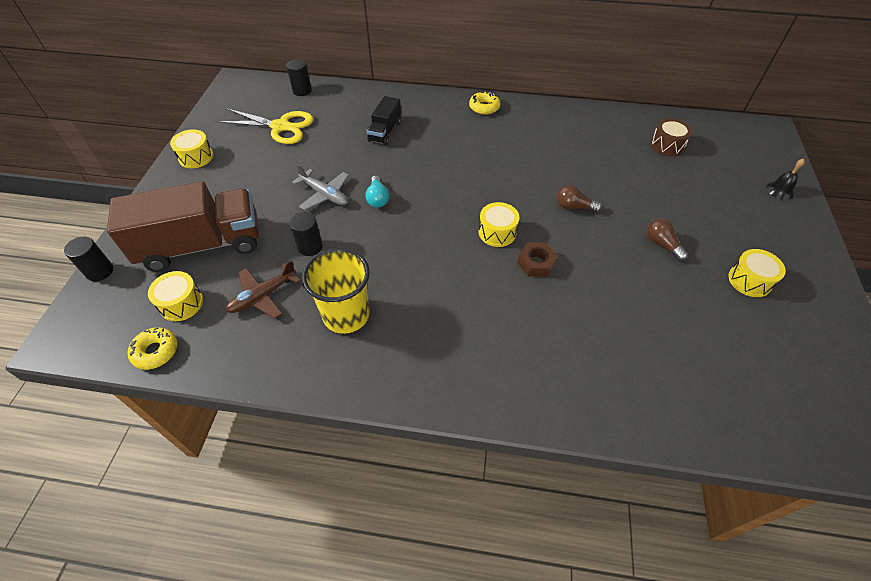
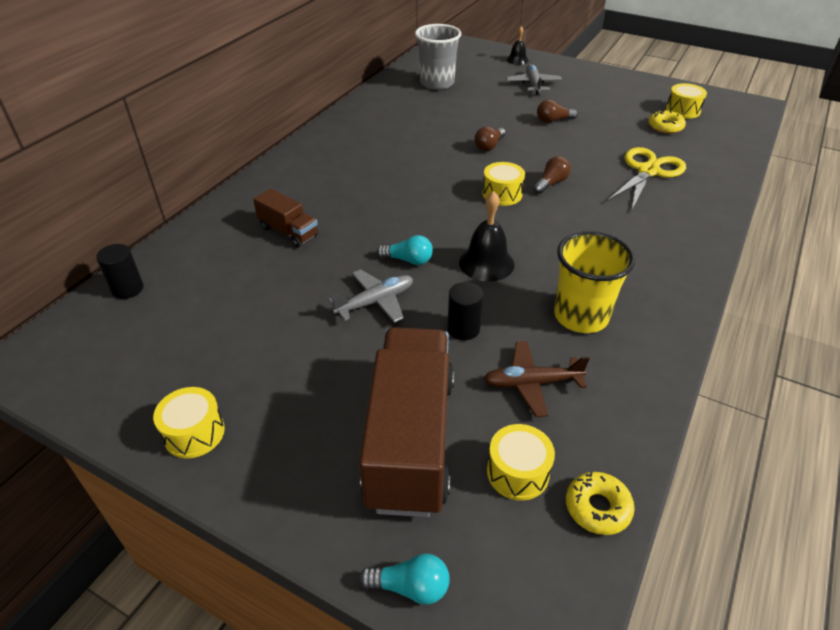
camera: 70 degrees left, 10 degrees down
black cylinder [64,236,113,281] -> turquoise light bulb [359,554,450,605]
yellow scissors [217,108,314,144] -> yellow scissors moved to [606,147,686,209]
brown plane [226,260,300,319] -> brown plane turned 105 degrees clockwise [483,341,590,417]
black truck [366,96,401,145] -> brown truck [253,189,318,247]
yellow donut [469,91,500,115] -> yellow donut moved to [648,109,686,134]
brown nut [517,242,558,277] -> brown light bulb [533,156,571,194]
brown drum [650,118,692,156] -> grey cup [415,24,461,90]
yellow drum [728,249,786,297] -> yellow drum moved to [666,83,707,119]
none -> black bell [459,191,515,282]
none -> grey plane [506,64,562,95]

